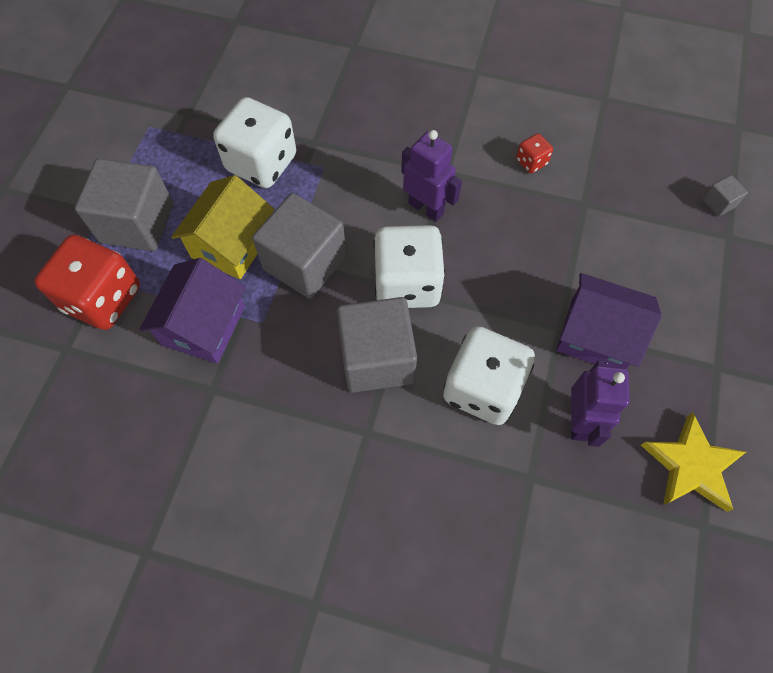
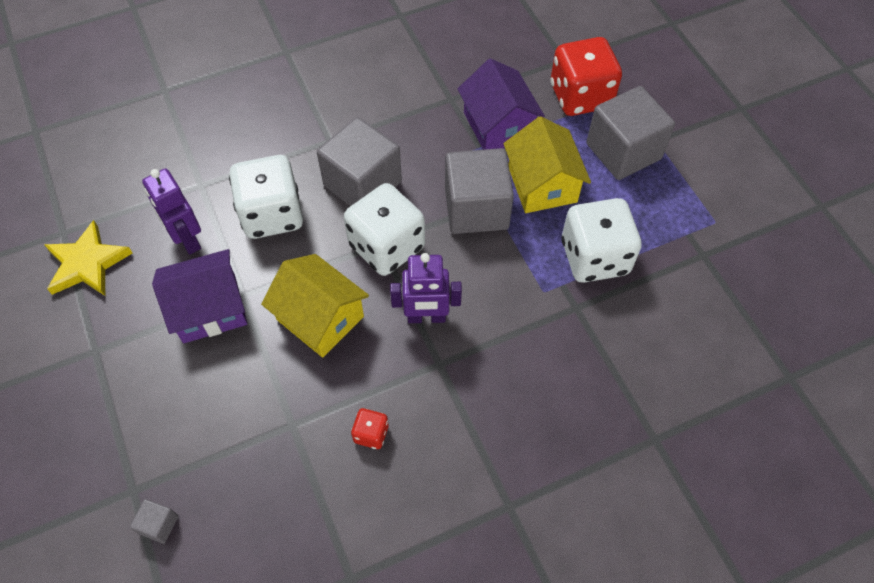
camera: 140 degrees right, 5 degrees down
none -> yellow house [261,254,369,357]

